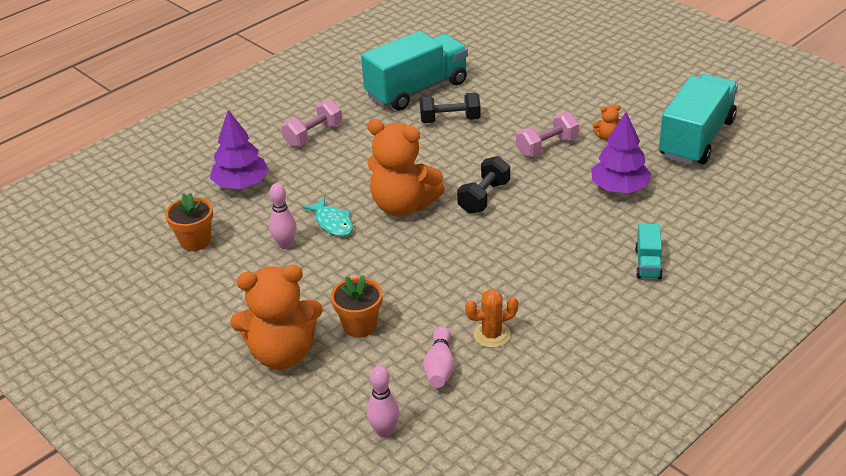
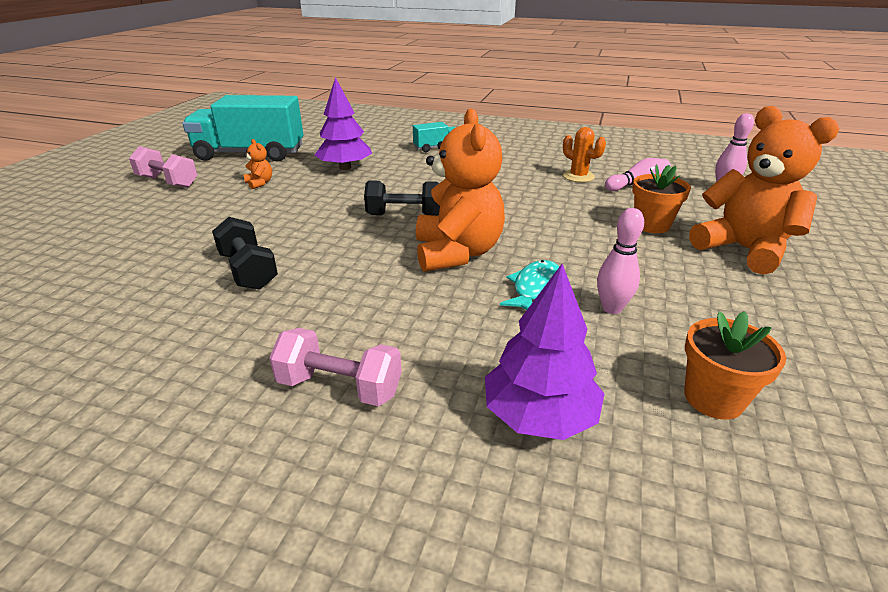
camera: 120 degrees left, 5 degrees down
turquoise truck [361,31,468,111] -> none
pink dumbbell [516,112,579,157] -> pink dumbbell moved to [129,146,197,188]

